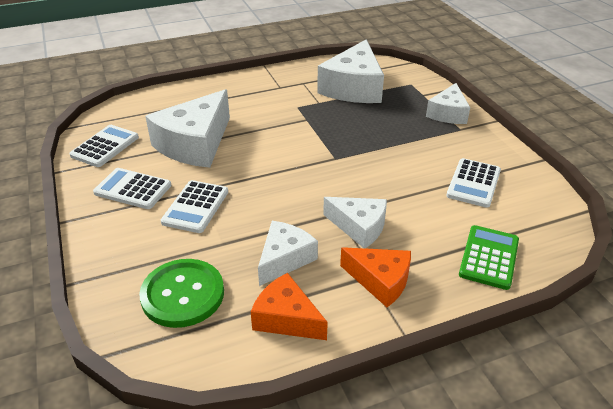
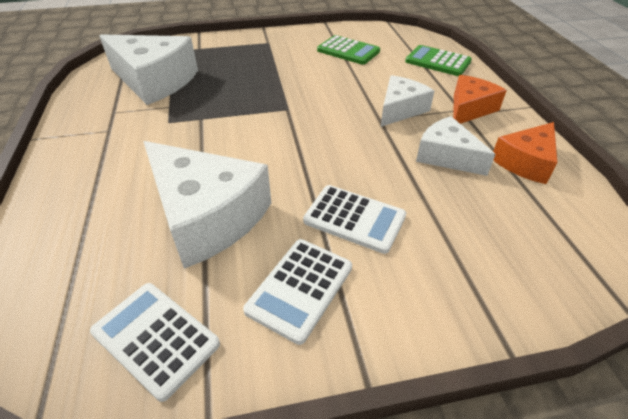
camera: 80 degrees left, 5 degrees up
green button [139,259,224,328] -> none
white cheese [426,83,470,124] -> none
white calculator [446,158,501,208] -> green calculator [317,35,380,65]

